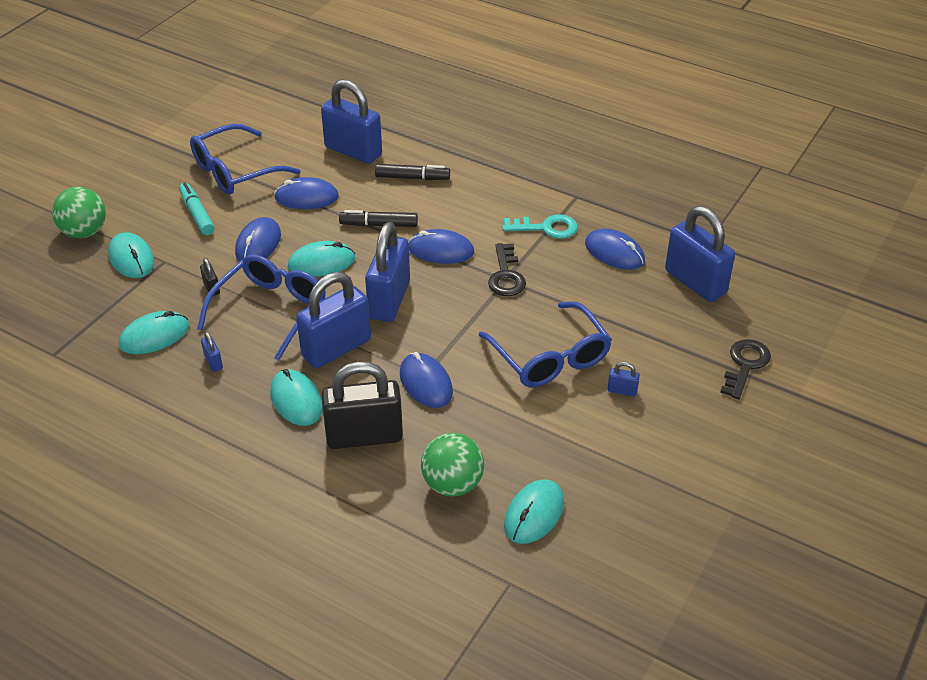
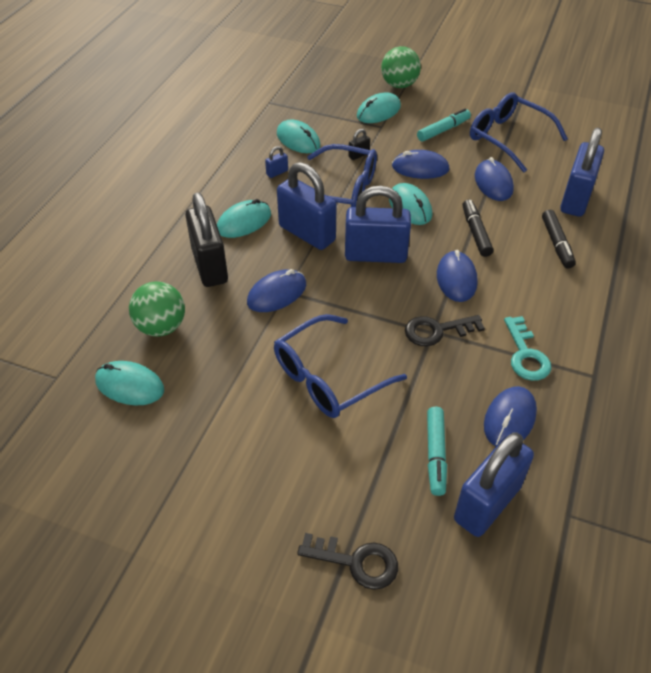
camera: 80 degrees right, 5 degrees up
blue padlock [607,362,640,397] -> none
none -> turquoise marker [427,407,447,496]

